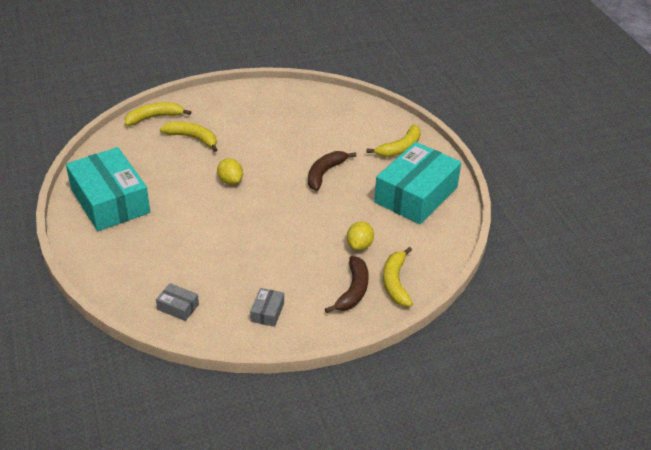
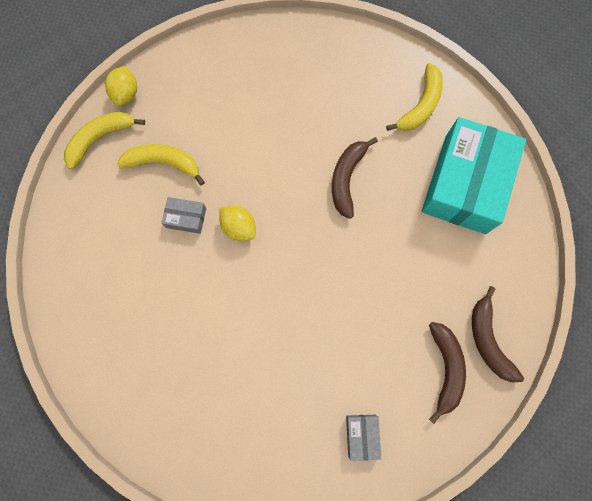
camera: 15 degrees left, 35 degrees up
turquoise box [66,147,150,231] -> none
grey box [156,283,199,321] -> grey box moved to [161,197,206,234]
yellow lemon [347,221,374,251] -> yellow lemon moved to [105,66,137,106]
yellow banana [383,247,413,306] -> brown banana [472,286,524,382]

